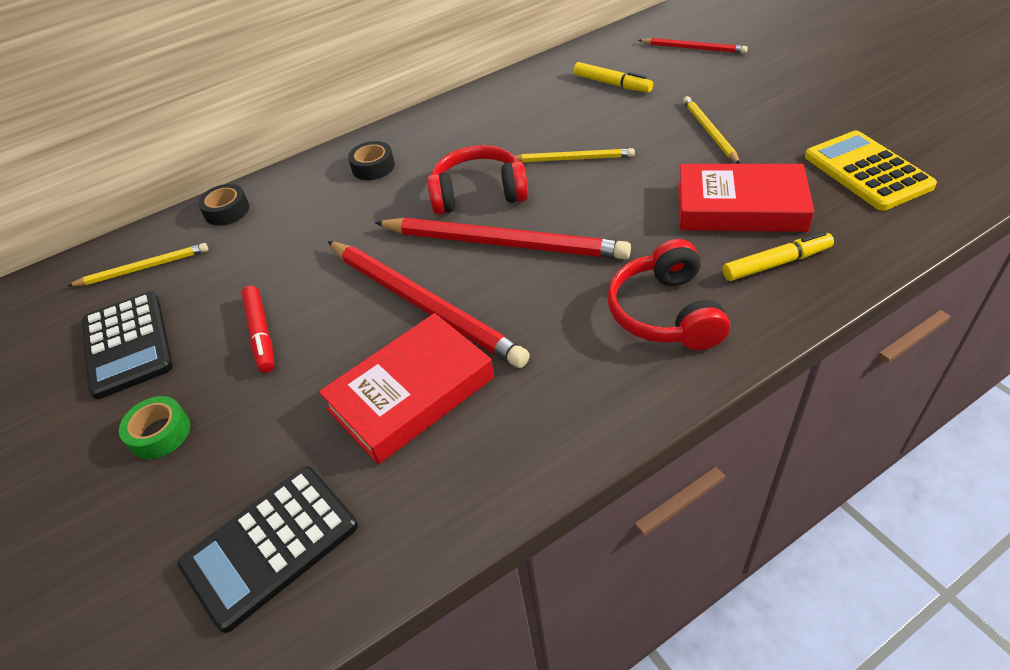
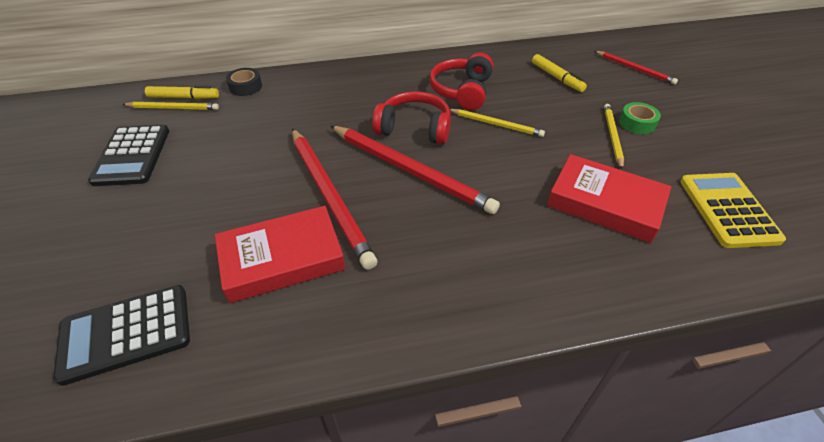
camera: 15 degrees right, 0 degrees up
green tape [119,396,190,459] -> green tape moved to [619,102,661,134]
red marker [241,285,274,373] -> none
black tape [348,141,395,180] -> none
red headphones [607,239,730,350] -> red headphones moved to [429,53,493,110]
yellow marker [723,231,834,281] -> yellow marker moved to [145,86,219,99]

